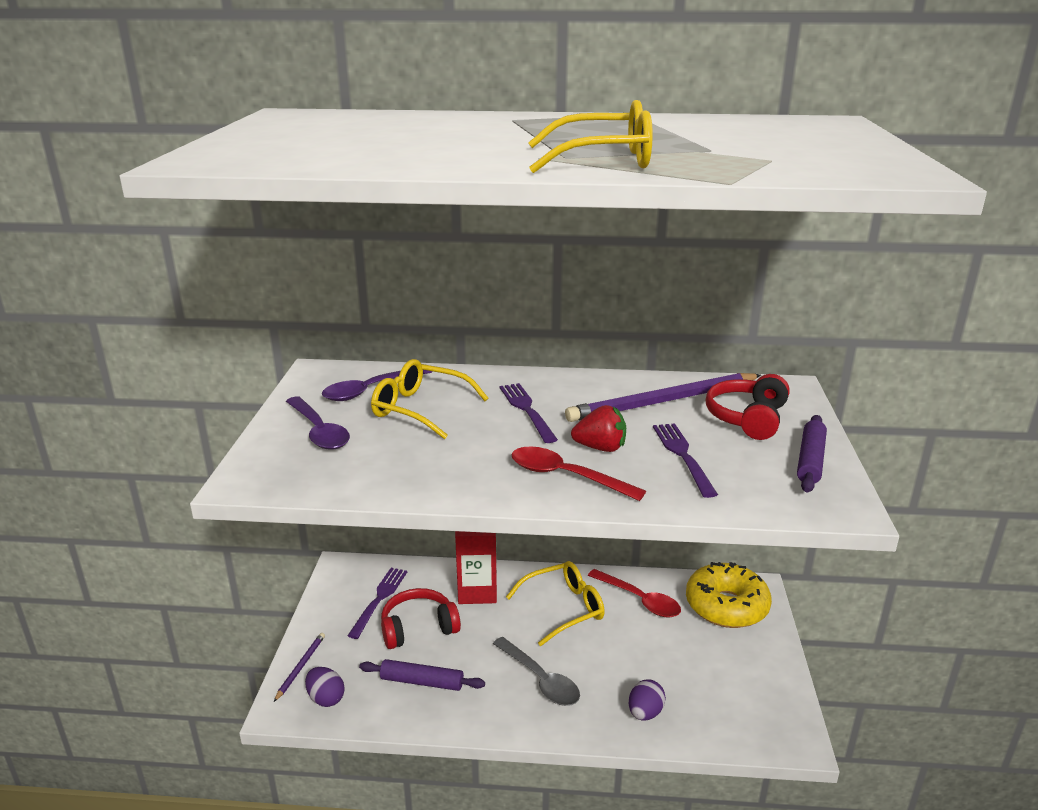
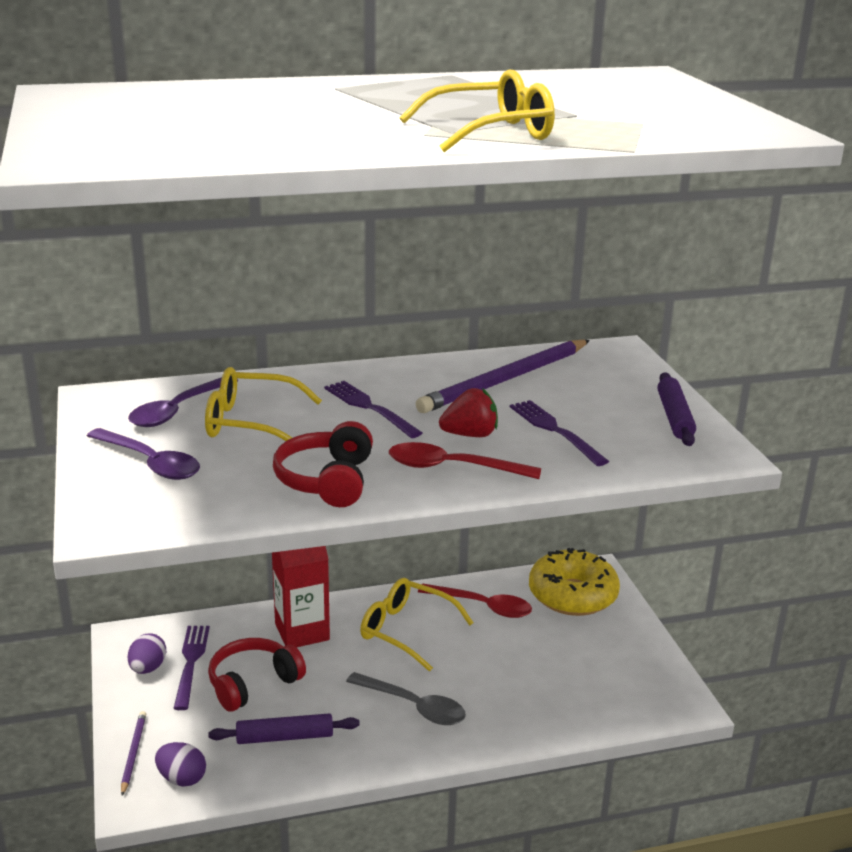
camera: 20 degrees left, 0 degrees up
yellow glasses [506,561,605,646] -> yellow glasses turned 105 degrees counterclockwise [360,578,474,671]
purple egg [629,679,666,721] -> purple egg moved to [128,634,166,674]
red headphones [706,374,790,440] -> red headphones moved to [273,421,373,507]

